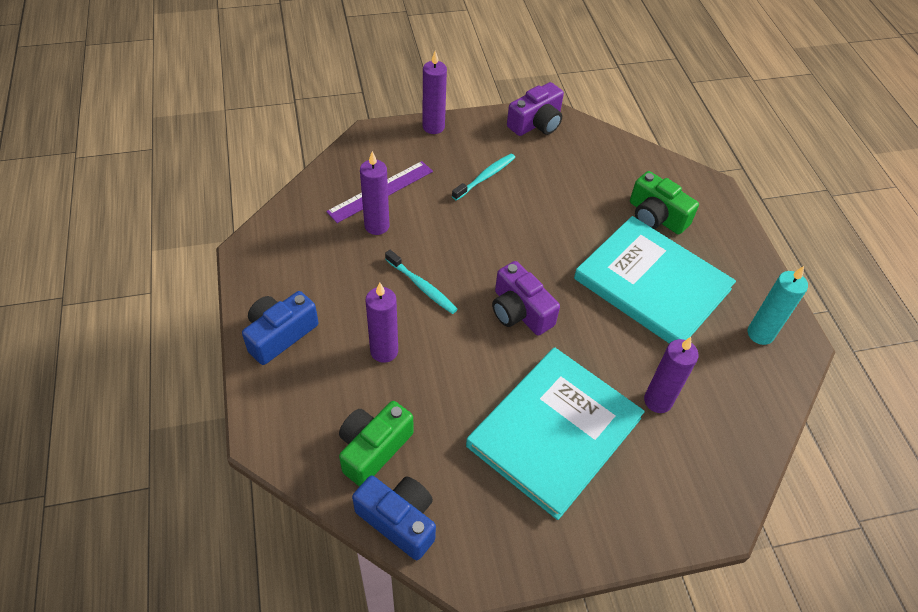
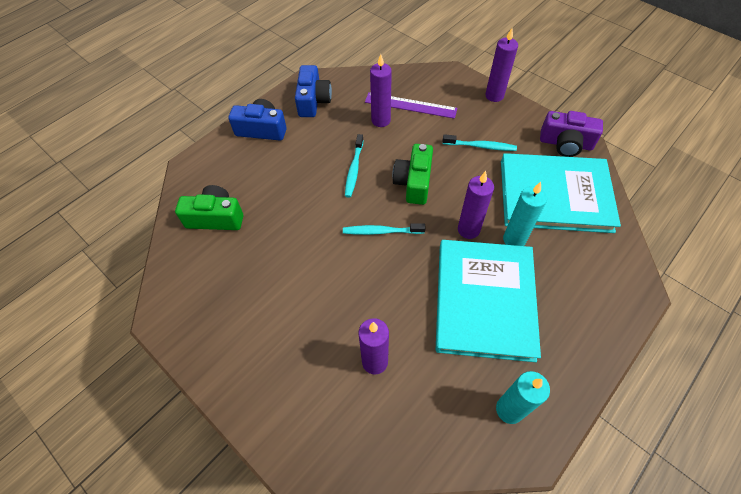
camera: 60 degrees right, 5 degrees up
blue camera [352,476,436,560] -> blue camera moved to [295,65,332,117]
purple candle [365,283,398,363] -> purple candle moved to [458,171,494,239]
turquoise book [466,347,645,520] -> turquoise book moved to [501,153,621,233]
purple camera [492,261,560,336] -> turquoise toothbrush [343,223,425,235]
green camera [630,171,699,234] -> green camera moved to [392,144,433,205]
none -> turquoise candle [503,182,547,246]

